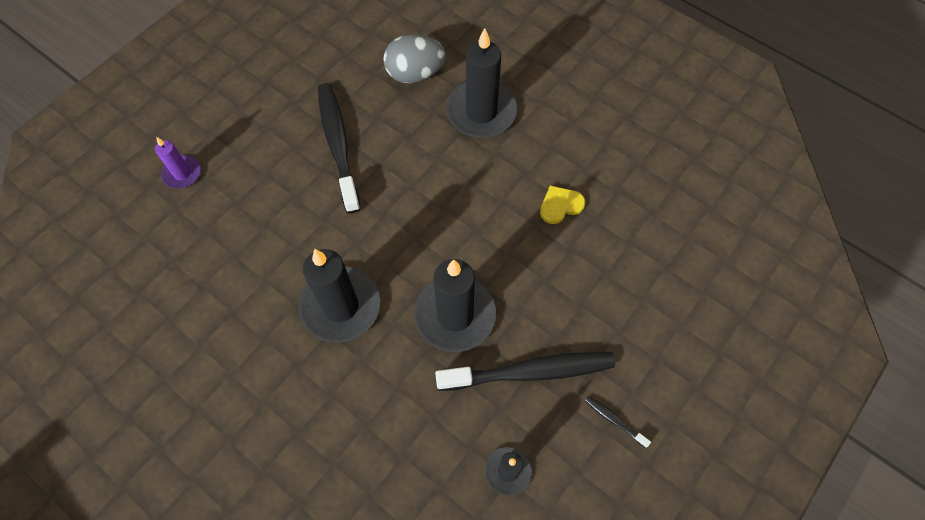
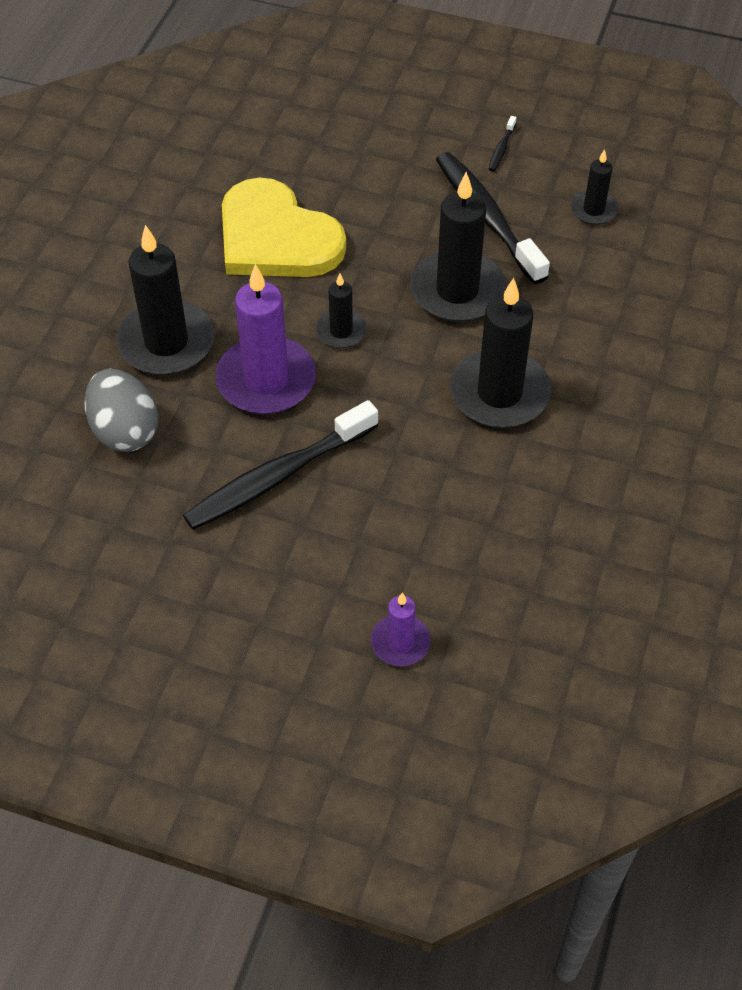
camera: 110 degrees left, 10 degrees down
yellow heart [540,186,585,224] -> yellow heart [222,178,346,277], size x2.46
none -> purple candle [216,264,316,414]
none -> black candle [316,273,367,348]

